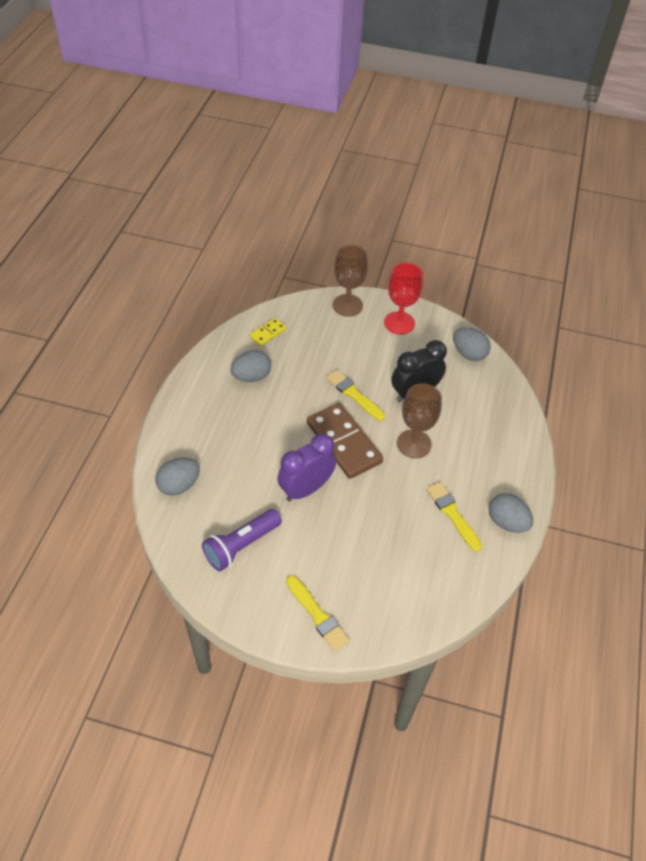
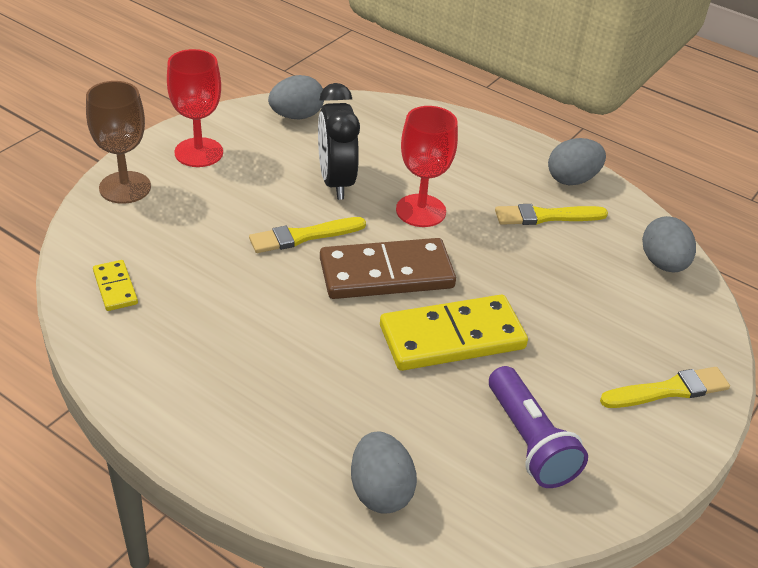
camera: 70 degrees left, 10 degrees down
grey egg [230,350,271,382] -> grey egg moved to [642,216,696,273]
purple clock [277,434,336,502] -> yellow domino [380,295,528,371]
brown goblet [397,383,442,458] -> red goblet [396,106,458,227]

